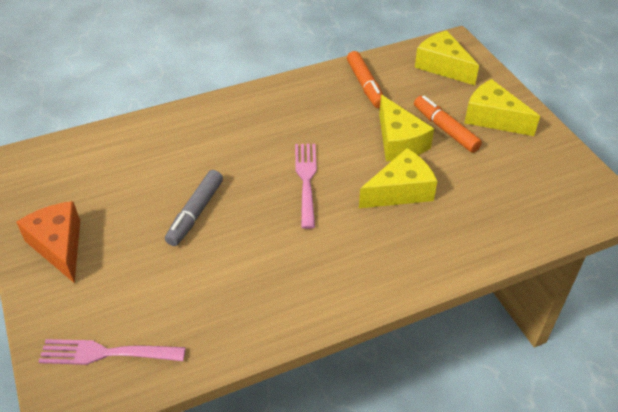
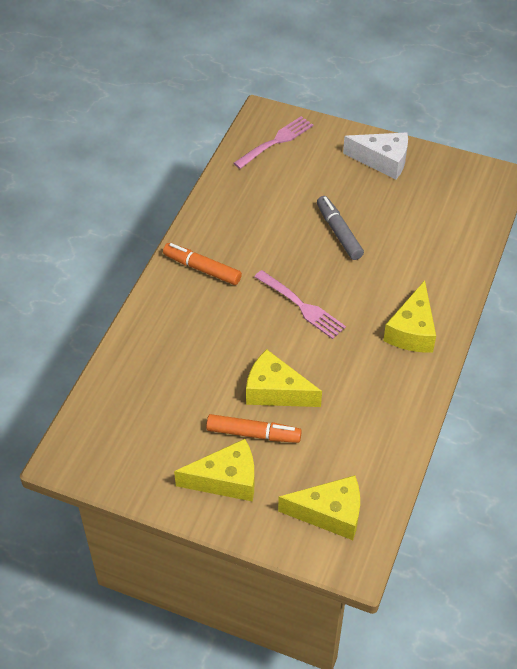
camera: 135 degrees right, 5 degrees up
orange cheese [16,201,80,283] -> white cheese [343,132,408,180]
orange marker [347,51,383,108] -> orange marker moved to [163,243,242,285]
yellow cheese [359,148,437,208] -> yellow cheese moved to [383,280,436,352]

